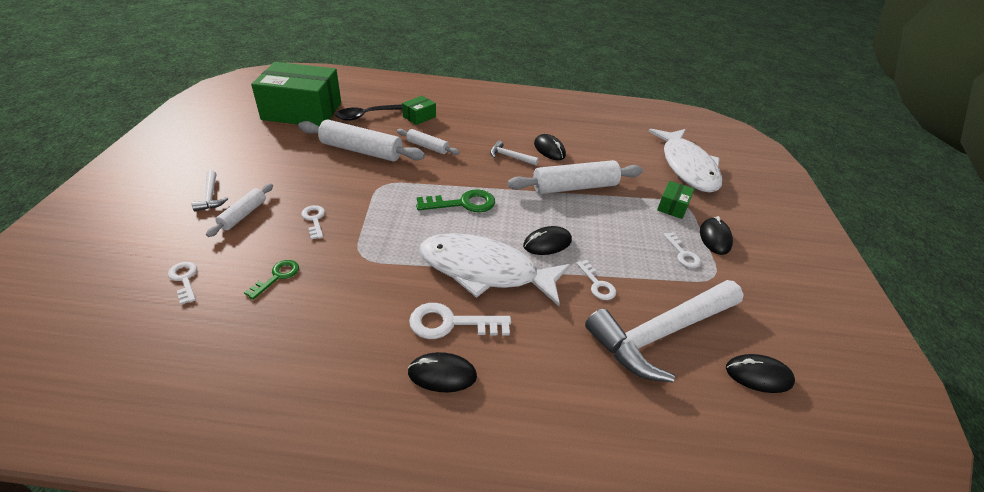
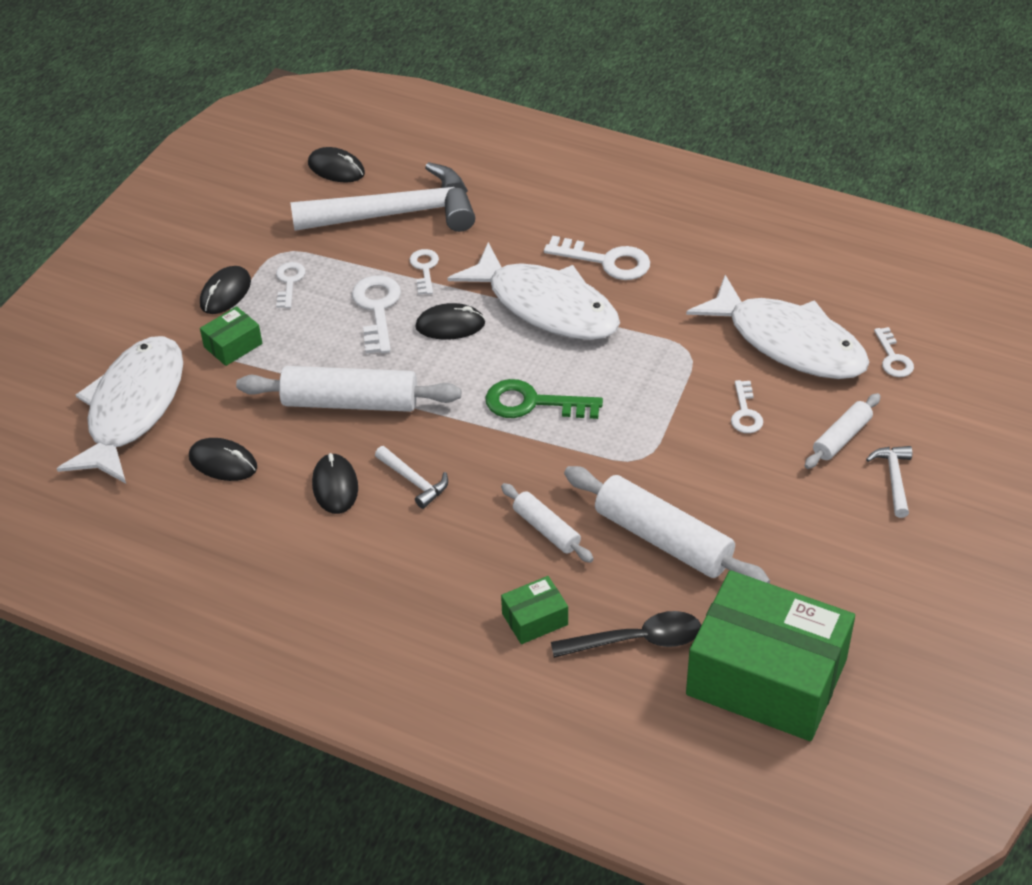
camera: 155 degrees left, 5 degrees up
green key [244,260,299,300] -> white fish [686,275,870,379]
black mouse [408,352,477,392] -> black mouse moved to [189,438,257,481]
none -> white key [352,275,401,354]

